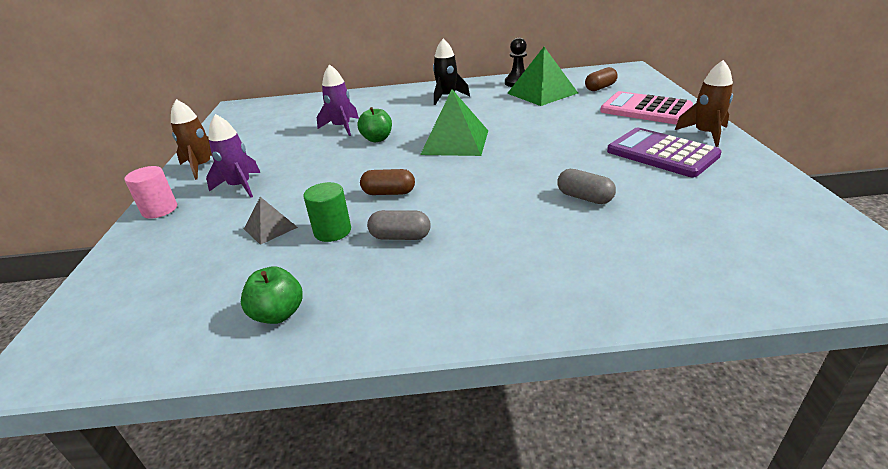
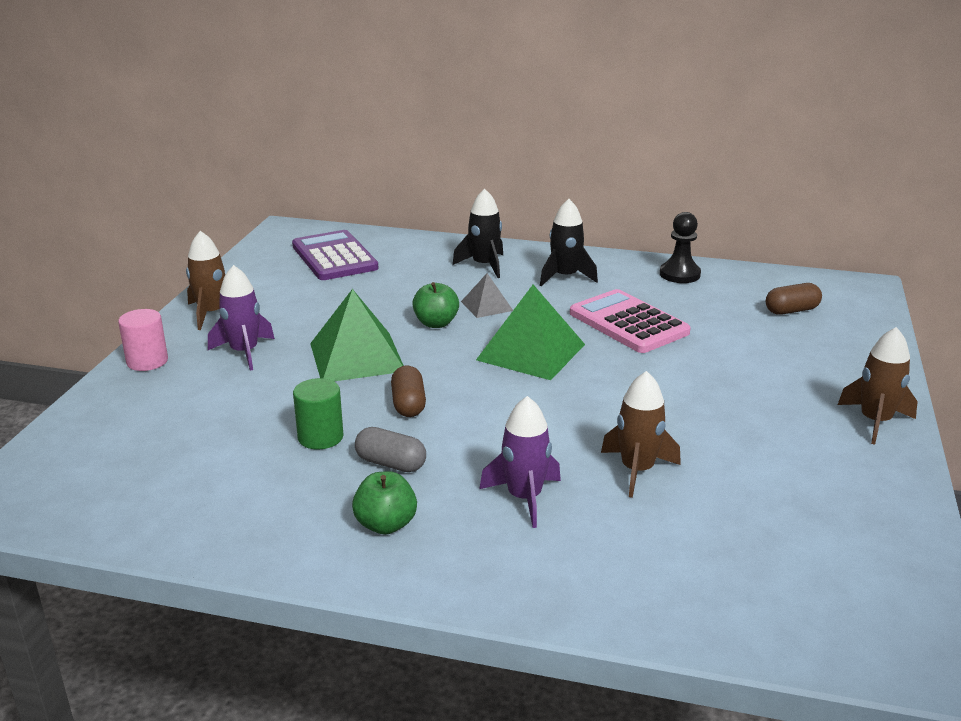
camera: 15 degrees right, 5 degrees down
green apple [241,266,303,324] -> green apple moved to [352,471,417,535]
grey pyramid [244,197,298,245] -> grey pyramid moved to [461,273,513,318]
purple rocket [317,64,359,136] -> purple rocket moved to [480,396,561,528]
brown capsule [360,169,415,195] -> brown capsule turned 60 degrees clockwise [391,365,426,417]
green pyramid [507,47,578,106] -> green pyramid moved to [310,289,404,381]
grey capsule [557,169,616,204] -> brown rocket [601,371,681,498]
pink calculator [600,91,693,124] -> pink calculator moved to [570,289,691,353]
purple calculator [607,128,722,177] -> purple calculator moved to [292,230,378,280]
none -> black rocket [452,189,503,278]

